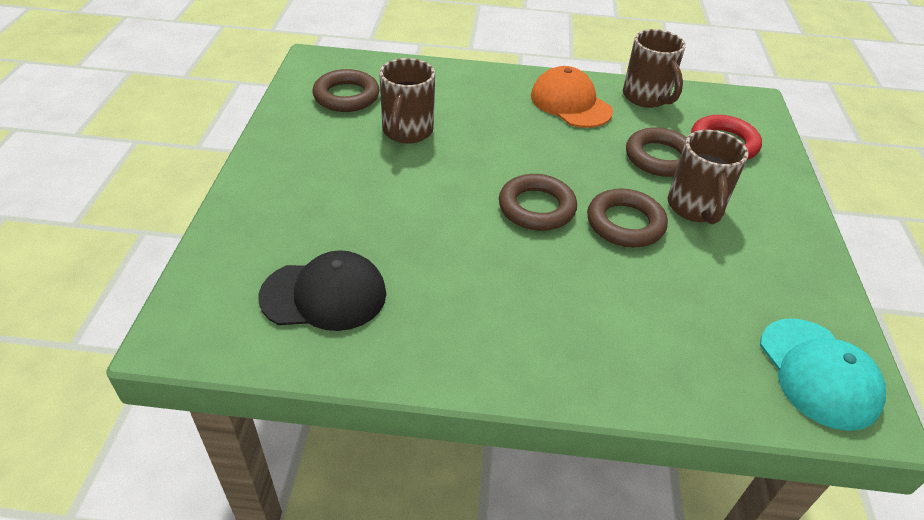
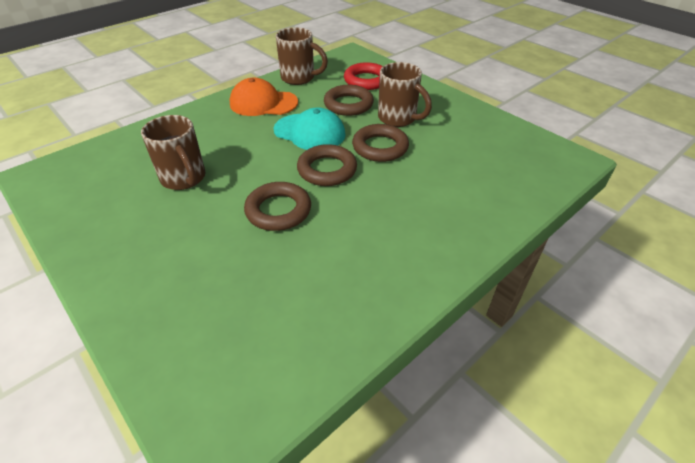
camera: 45 degrees left, 0 degrees up
black cap [259,250,386,331] -> none
brown ring [313,69,380,112] -> brown ring moved to [244,182,311,231]
turquoise cap [760,318,886,431] -> turquoise cap moved to [273,107,346,150]

